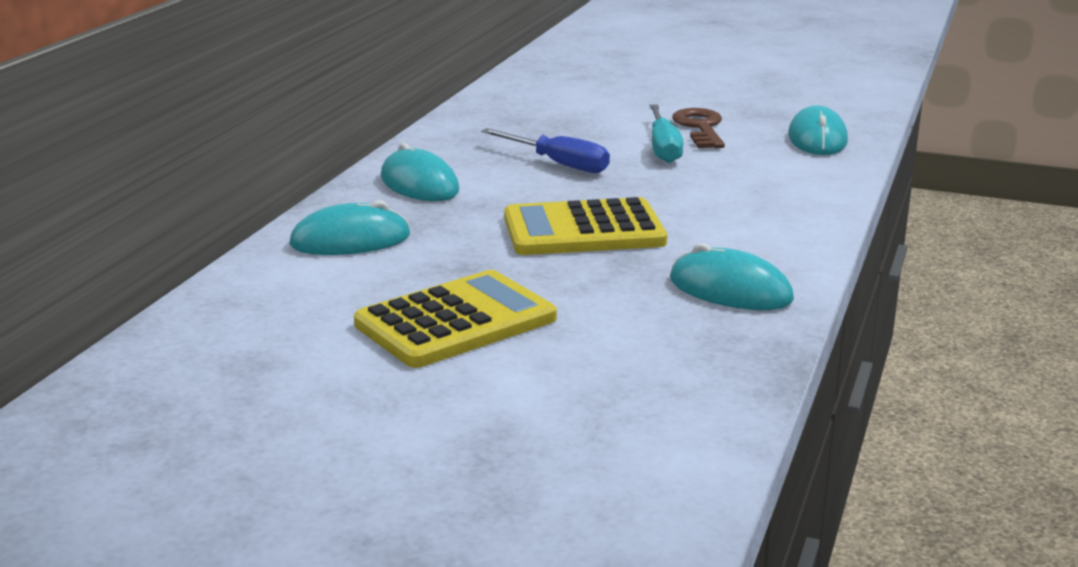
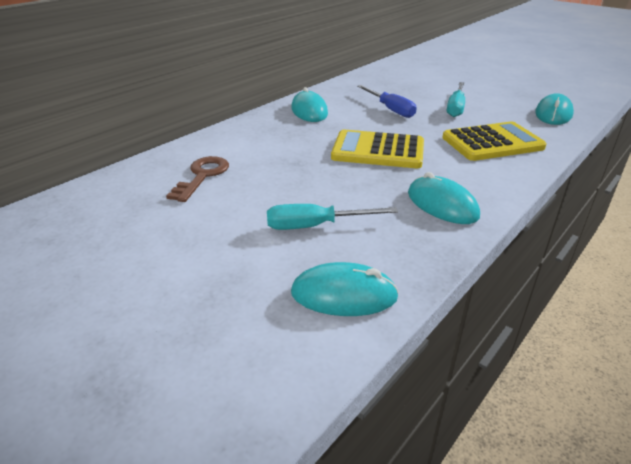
camera: 20 degrees right, 10 degrees up
turquoise mouse [289,200,410,255] -> turquoise mouse moved to [291,262,399,316]
yellow calculator [354,270,557,368] -> yellow calculator moved to [442,121,546,161]
brown key [672,108,725,148] -> brown key moved to [166,156,229,202]
none -> turquoise screwdriver [267,204,398,230]

